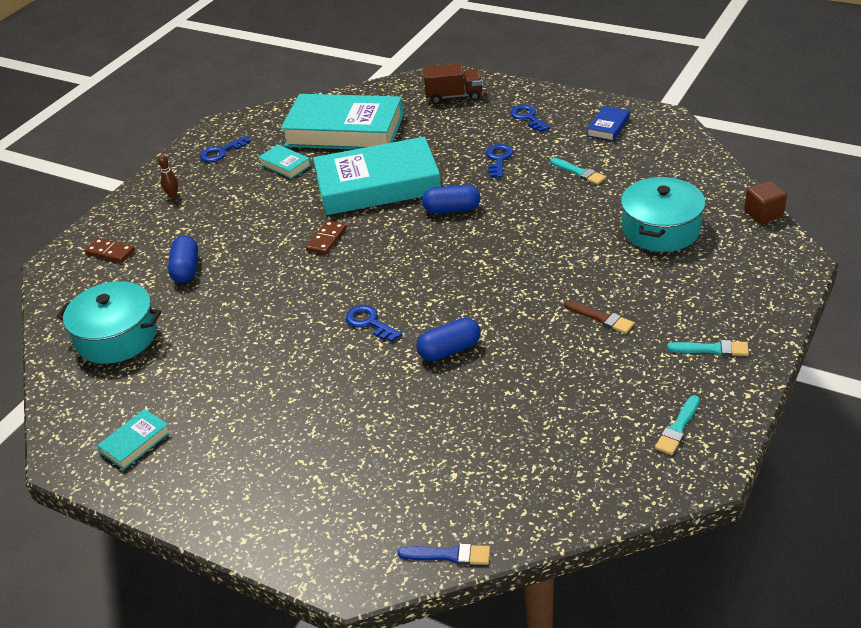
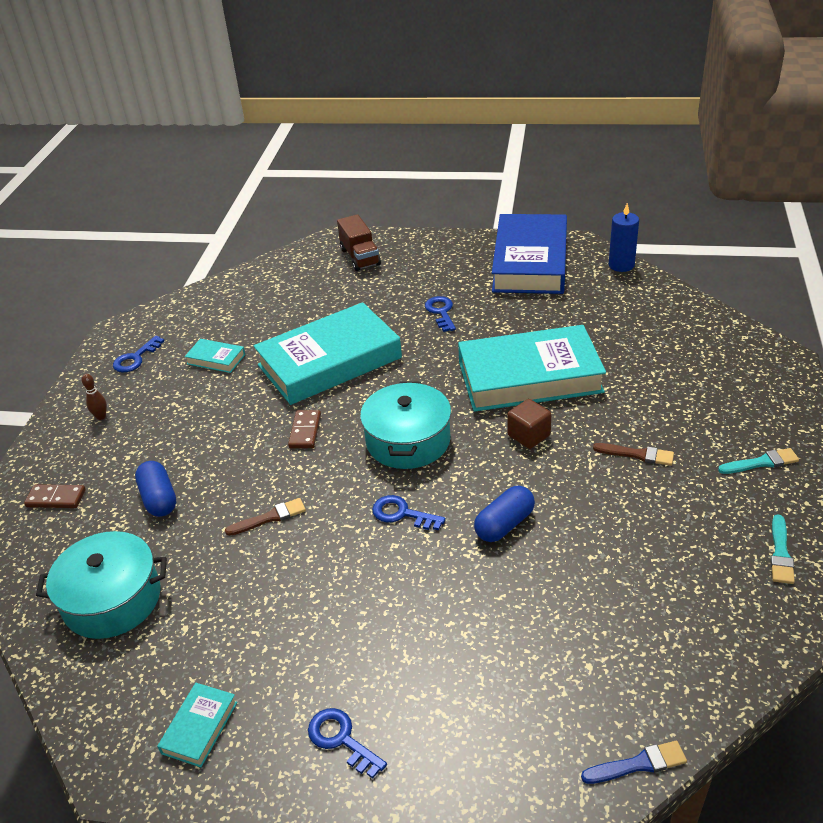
camera: 20 degrees left, 0 degrees up
turquoise book [280,94,404,149] -> turquoise book moved to [458,325,606,412]
blue capsule [422,185,480,214] -> none
brown truck [423,63,482,104] -> brown truck turned 90 degrees clockwise [337,214,381,271]
blue key [510,105,550,132] -> blue key moved to [308,708,387,779]
turquoise brush [550,158,606,185] -> none
blue book [587,106,630,141] -> blue book [492,214,567,294], size x2.43
turquoise pot [621,176,706,252] -> turquoise pot moved to [360,381,451,469]
brown cube [744,181,787,224] -> brown cube moved to [507,399,551,449]
none -> brown brush [225,498,306,536]
none -> blue candle [609,203,639,272]

